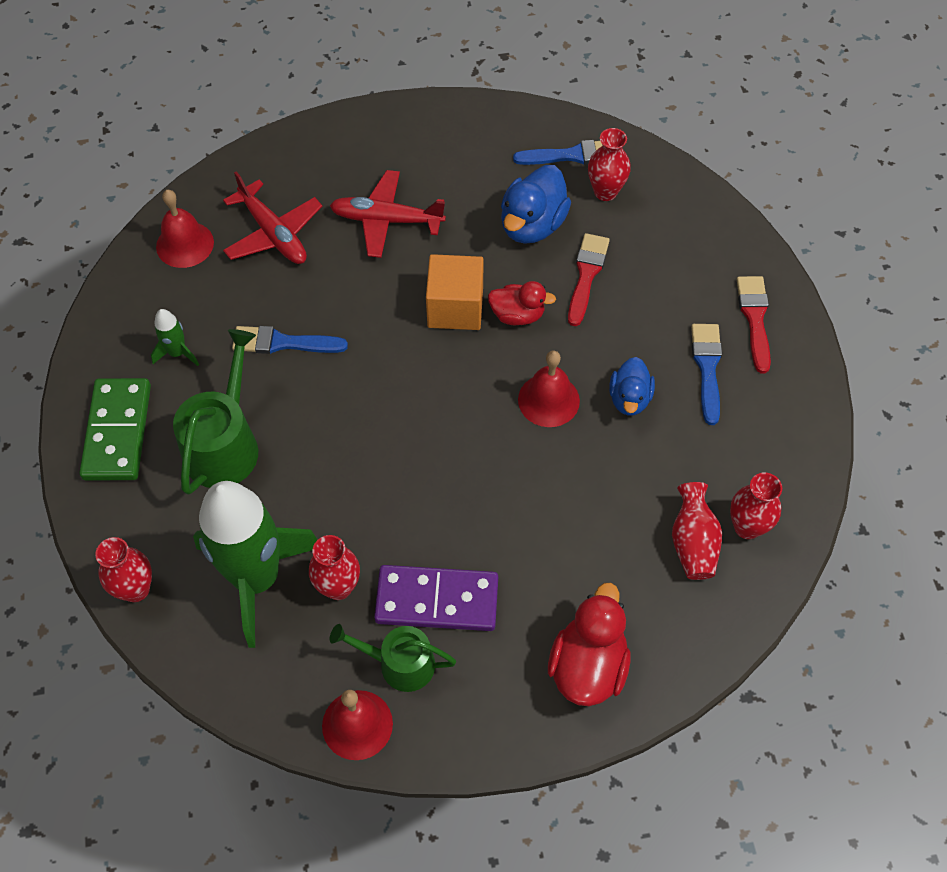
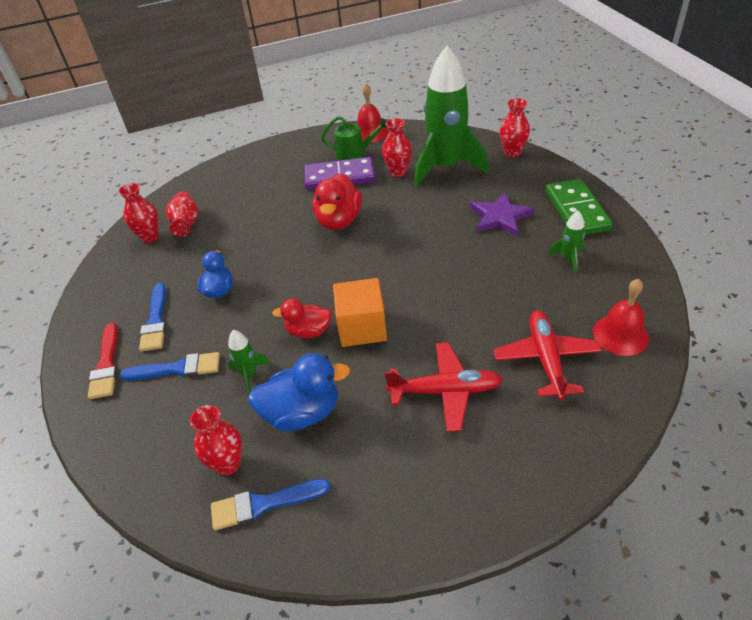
camera: 175 degrees right, 15 degrees down
green watering can [173,329,258,495] -> purple star [470,192,534,236]
red plane [223,172,322,264] -> red plane turned 45 degrees clockwise [494,310,602,400]
blue brush [232,326,348,354] -> blue brush moved to [120,352,220,380]
blue duck [501,165,571,244] -> blue duck turned 60 degrees clockwise [248,353,350,431]
red bell [518,351,580,427] -> none
red duck [548,583,631,706] -> red duck moved to [313,173,362,230]
red brush [568,233,610,326] -> green rocket [228,330,270,394]

